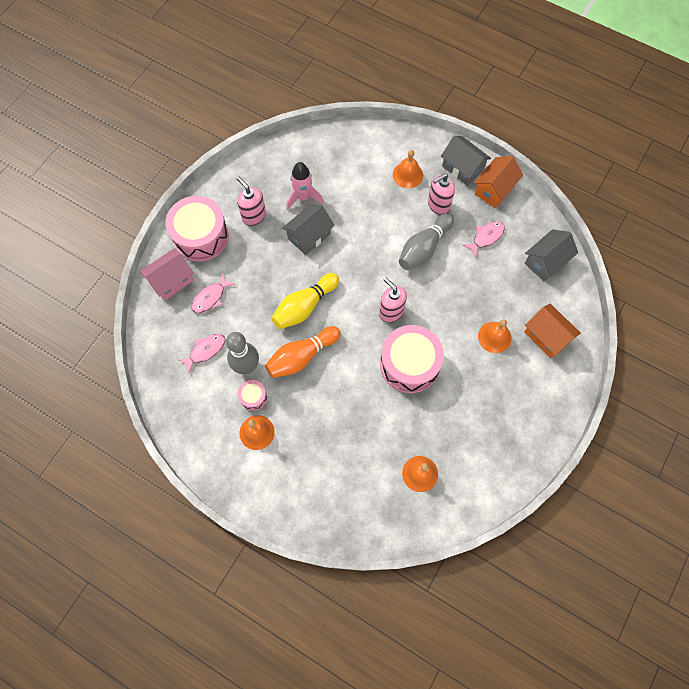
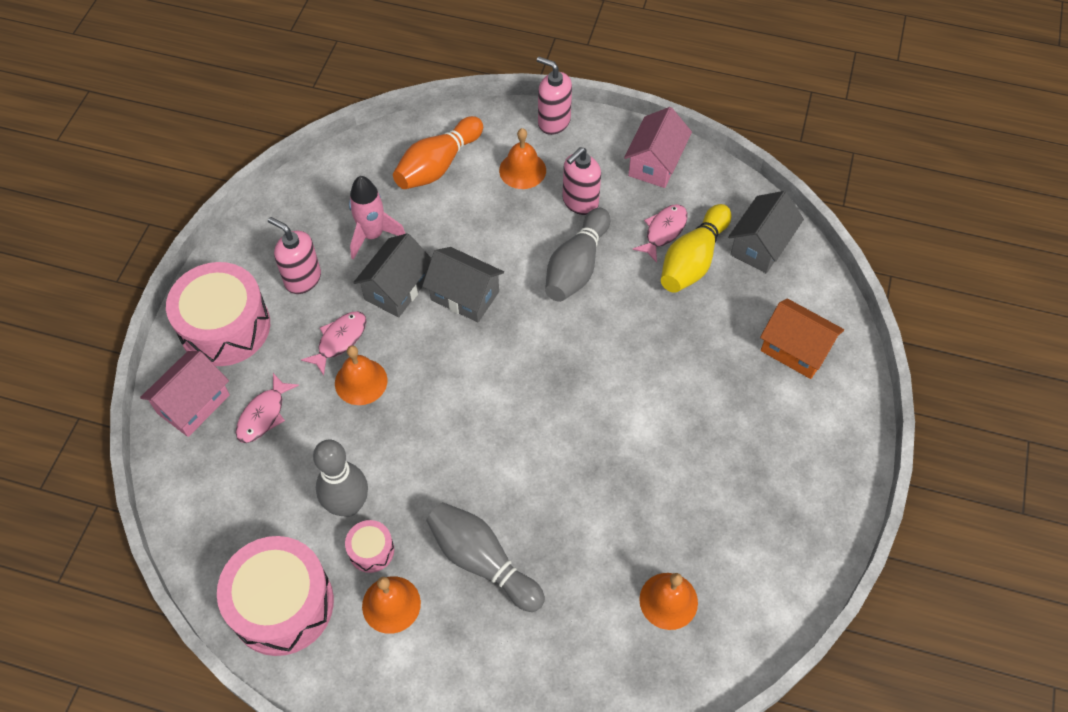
camera: 15 degrees left, 10 degrees down
pink fish [177,334,225,374] -> pink fish moved to [301,311,366,376]
orange bowling pin [265,326,341,378] -> orange bowling pin moved to [393,116,483,189]
yellow bowling pin [271,273,339,329] -> yellow bowling pin moved to [661,204,731,293]
pink soap dispenser [379,278,407,322] -> pink soap dispenser moved to [537,57,572,135]
pink drum [380,325,444,393] -> pink drum moved to [217,536,334,656]
grey house [441,135,491,186] -> grey house moved to [422,247,504,323]
orange house [474,156,523,208] -> pink house [624,107,692,188]
orange bell [478,319,512,353] -> orange bell moved to [335,345,387,405]
none -> grey bowling pin [426,502,545,612]

